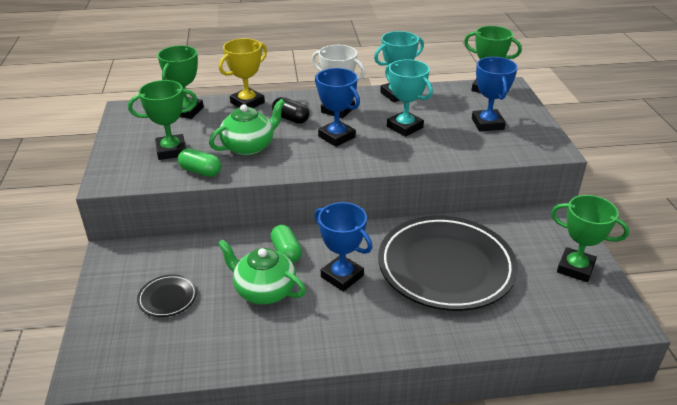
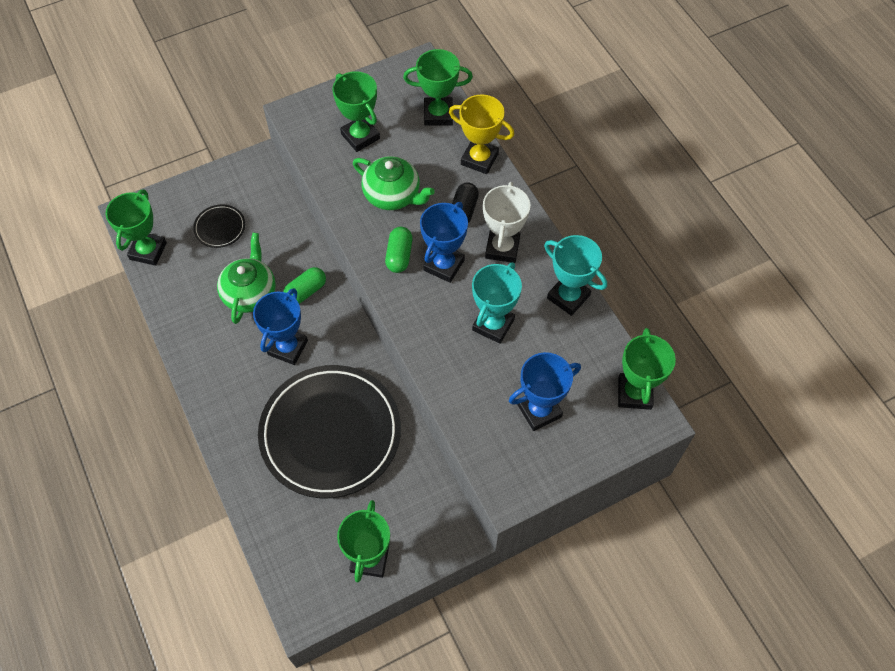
camera: 70 degrees right, 25 degrees up
green capsule [178,148,221,177] -> green capsule moved to [385,227,413,273]
none -> green trophy [106,189,167,266]

